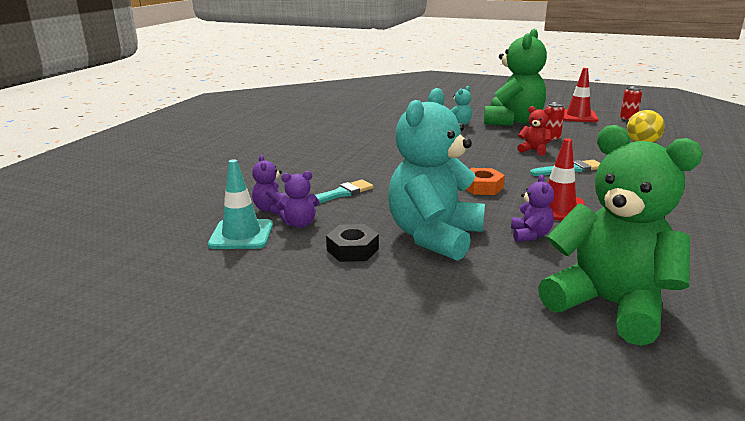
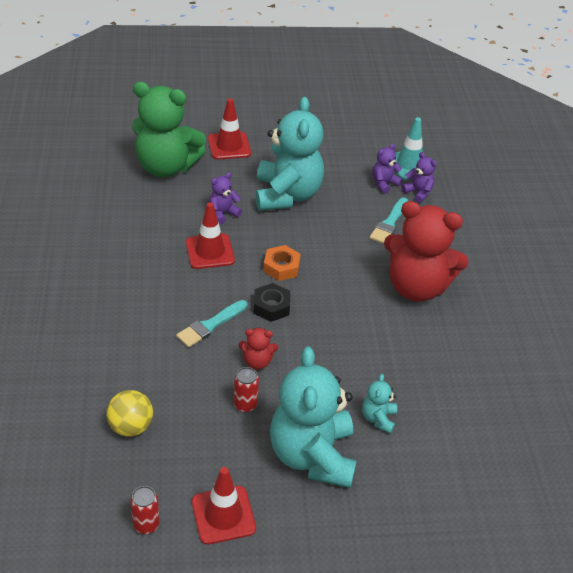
camera: 150 degrees right, 20 degrees up
black nut [326,224,379,262] -> black nut moved to [254,283,290,322]
green teddy bear [484,29,547,126] -> turquoise teddy bear [270,347,357,488]
purple teddy bear [511,175,554,242] -> purple teddy bear turned 75 degrees clockwise [210,172,242,224]
none -> red traffic cone [208,98,251,160]
none -> red teddy bear [384,201,469,302]

